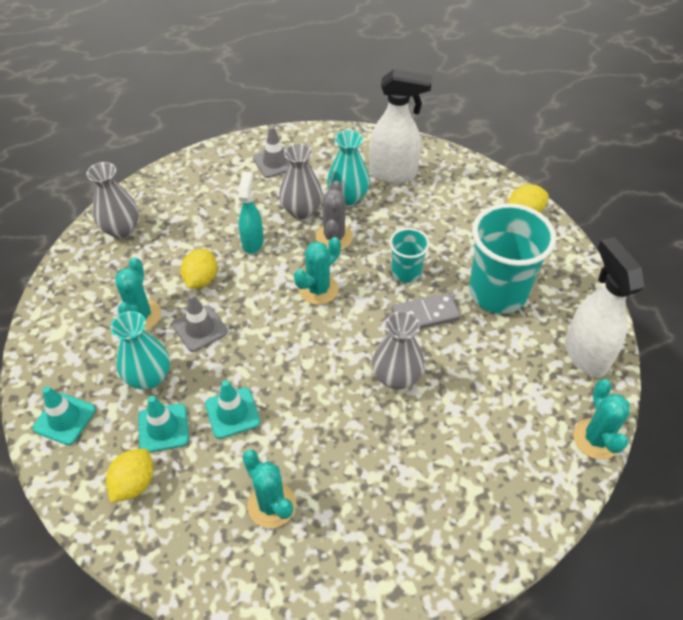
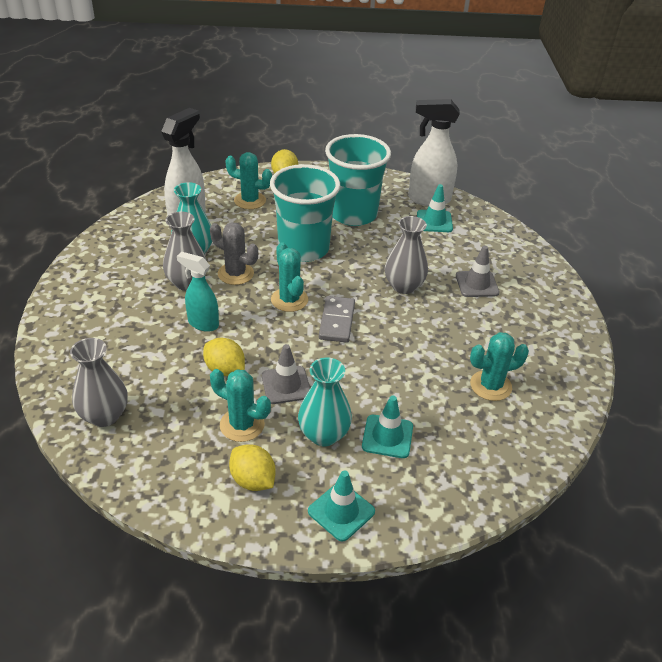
camera: 70 degrees left, 10 degrees down
yellow lemon [106,448,153,503] -> yellow lemon moved to [229,444,276,491]
turquoise traffic cone [205,380,260,439] -> turquoise traffic cone moved to [417,184,453,232]
grey traffic cone [253,126,290,178] -> grey traffic cone moved to [456,246,500,297]
turquoise cup [389,228,430,283] -> turquoise cup [270,164,340,262], size x1.93
grey domino [391,293,461,329] -> grey domino moved to [319,296,355,343]
turquoise cactus [573,379,630,460] -> turquoise cactus moved to [225,152,272,209]

